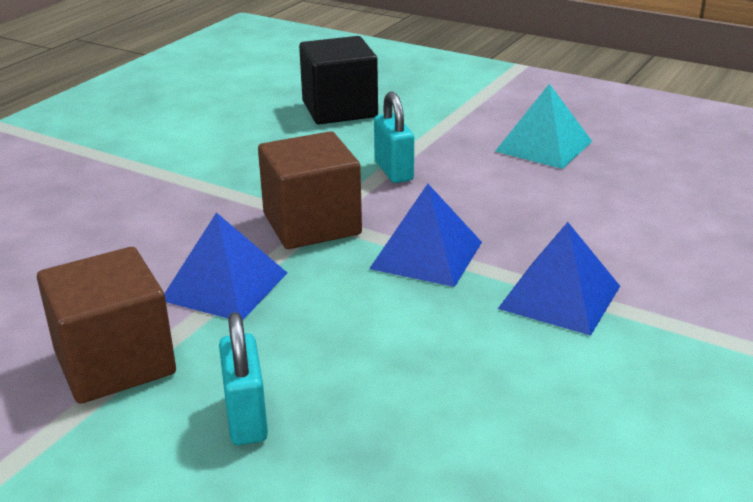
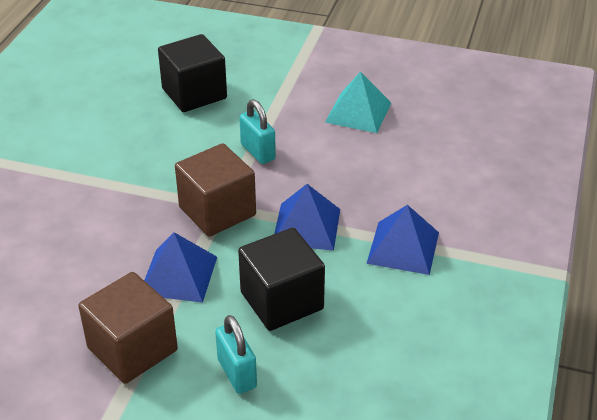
camera: 15 degrees left, 10 degrees up
none -> black cube [238,228,325,331]

